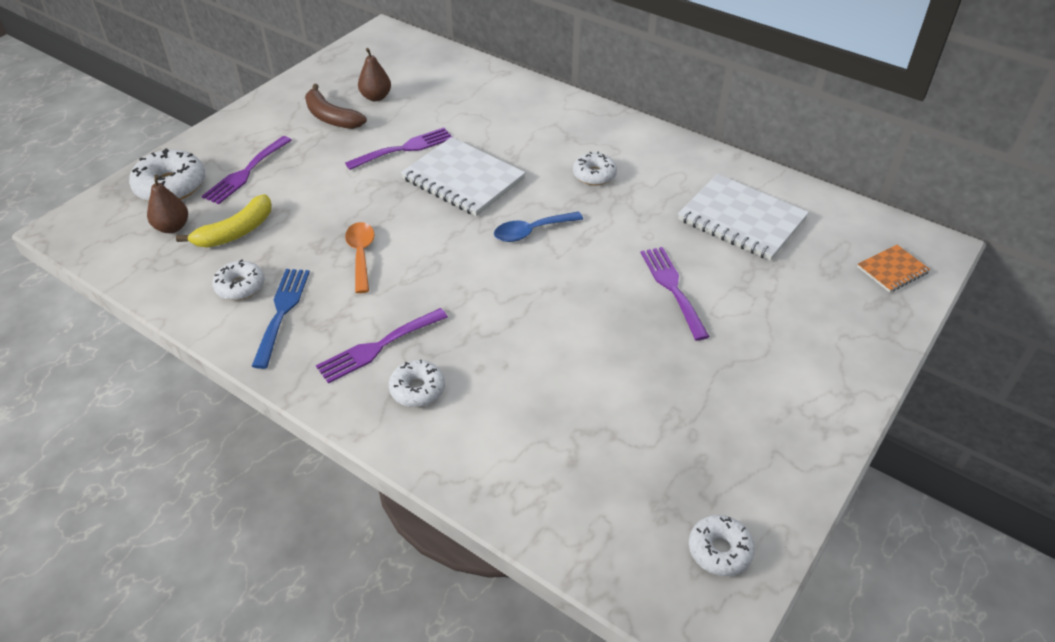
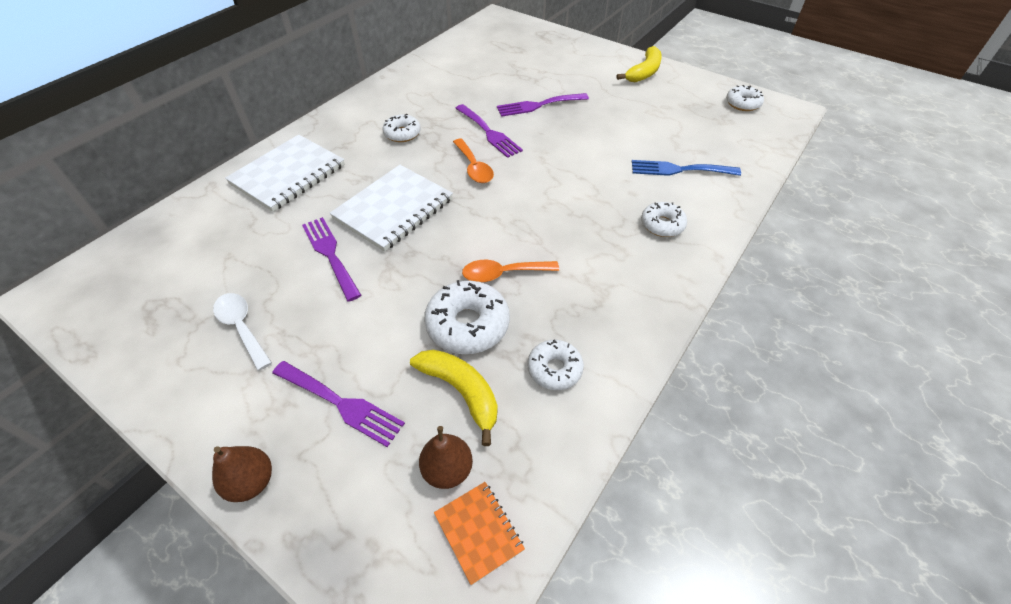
camera: 90 degrees left, 5 degrees up
white donut [129,148,205,201] -> white donut moved to [424,280,510,354]
blue fork [252,269,310,369] -> blue fork moved to [632,160,741,176]
brown banana [305,84,367,129] -> white spoon [213,293,272,371]
purple fork [316,308,448,384] -> purple fork moved to [455,104,523,158]
brown pear [358,48,391,101] -> brown pear moved to [212,446,272,502]
blue spoon [494,211,583,242] -> orange spoon [453,139,494,183]
white notebook [678,174,809,261] -> white notebook moved to [225,135,345,212]
orange notebook [857,245,930,293] -> orange notebook moved to [434,482,525,585]
none -> yellow banana [617,46,662,82]

